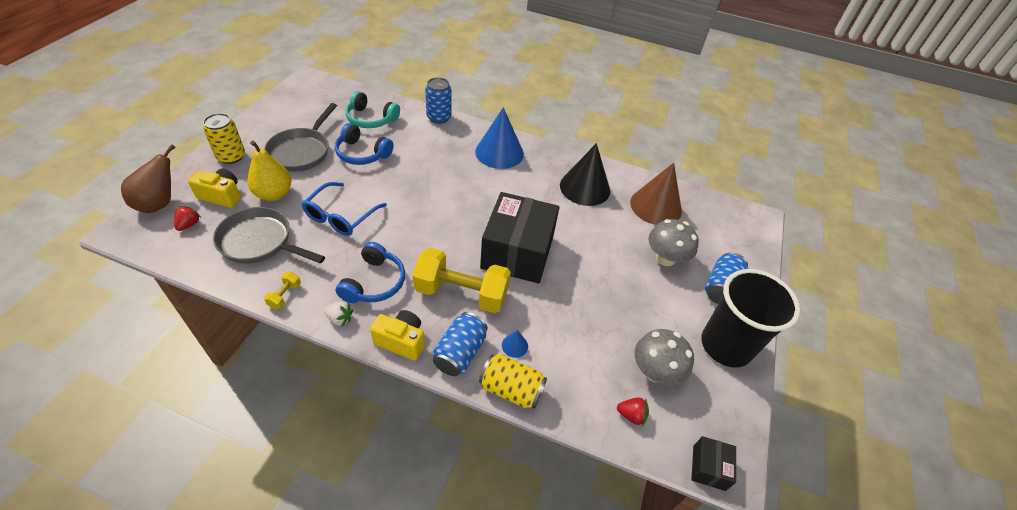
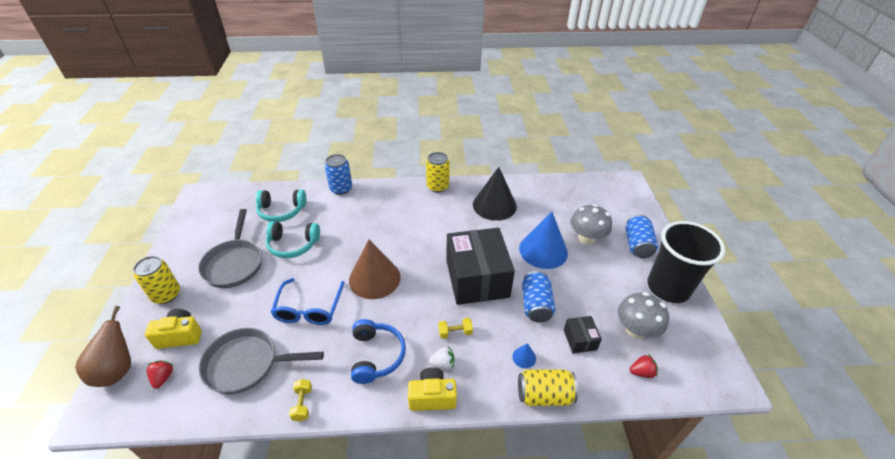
camera: 20 degrees left, 5 degrees down
yellow pear [247,141,291,201] -> none
white strawberry [324,301,353,327] -> white strawberry moved to [429,346,454,370]
blue headphones [335,123,394,165] -> turquoise headphones [266,221,320,258]
yellow dumbbell [413,248,511,313] -> yellow dumbbell [439,318,473,339], size x0.40
blue can [432,312,488,376] -> blue can moved to [522,271,555,322]
blue cone [475,107,524,169] -> blue cone moved to [519,212,568,269]
brown cone [630,163,682,225] -> brown cone moved to [349,240,400,299]
black box [691,436,736,491] -> black box moved to [564,316,602,353]
none -> yellow can [426,152,450,192]

